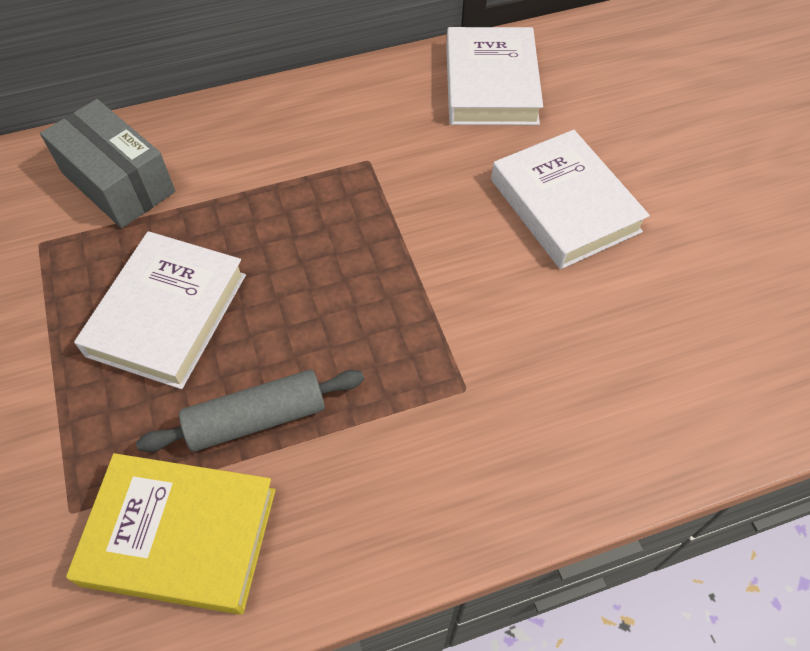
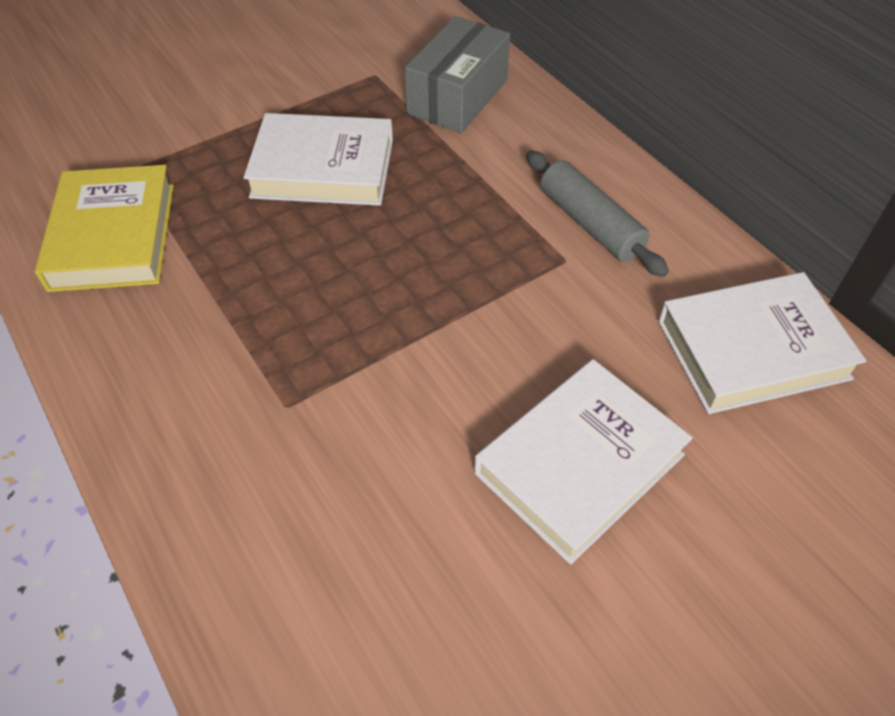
camera: 75 degrees right, 5 degrees down
grey rolling pin [136,370,364,452] -> grey rolling pin moved to [526,150,669,277]

